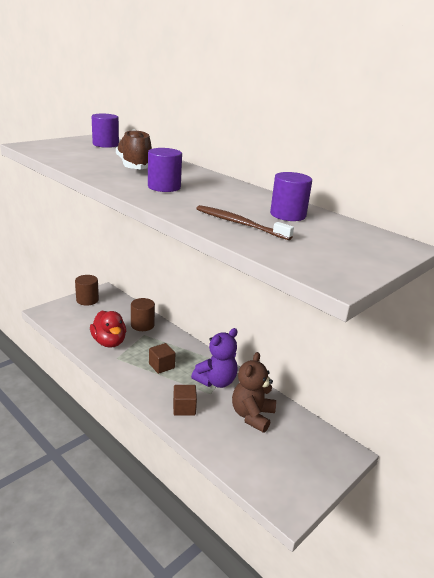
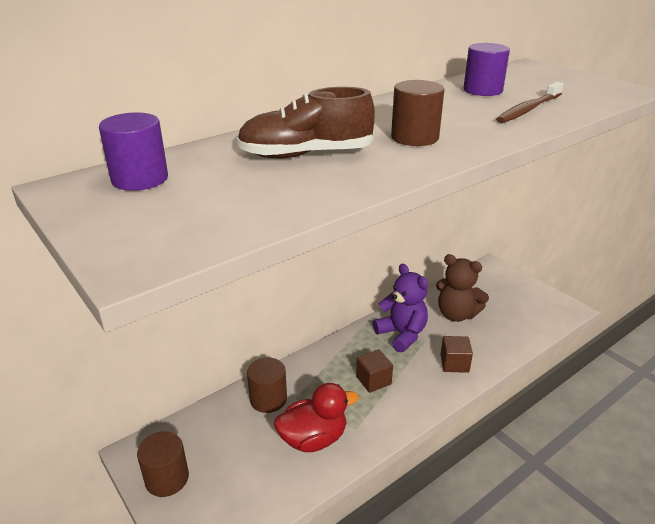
camera: 80 degrees left, 5 degrees up
purple cylinder [148,148,182,192] -> brown cylinder [391,80,444,146]

